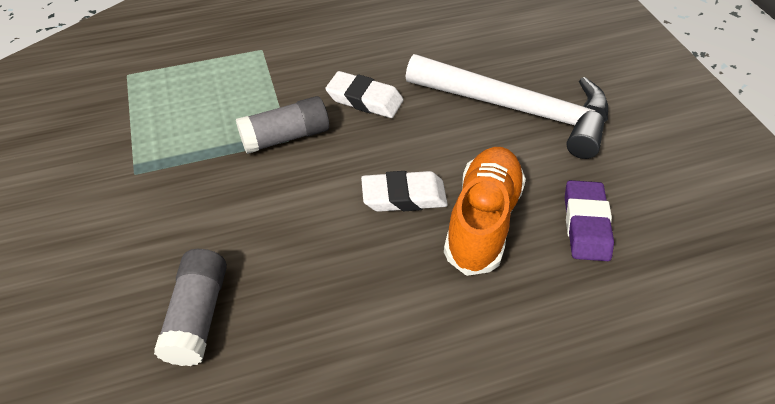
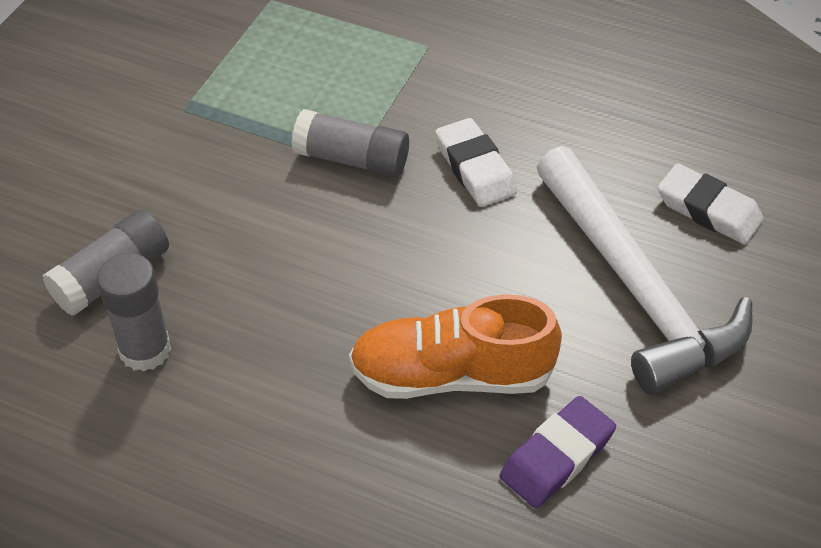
camera: 40 degrees right, 0 degrees up
white eraser [361,171,448,212] -> white eraser moved to [658,163,764,244]
orange shoe [444,147,526,276] -> orange shoe turned 150 degrees counterclockwise [349,294,562,399]
none -> grey glue stick [97,253,171,372]

